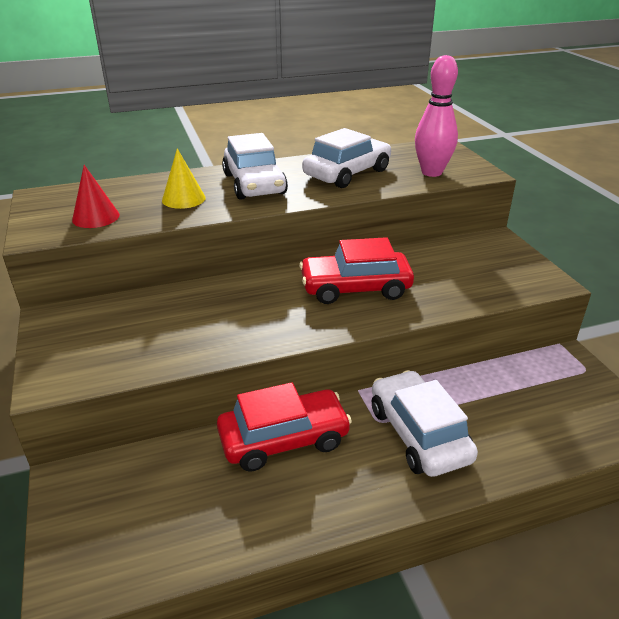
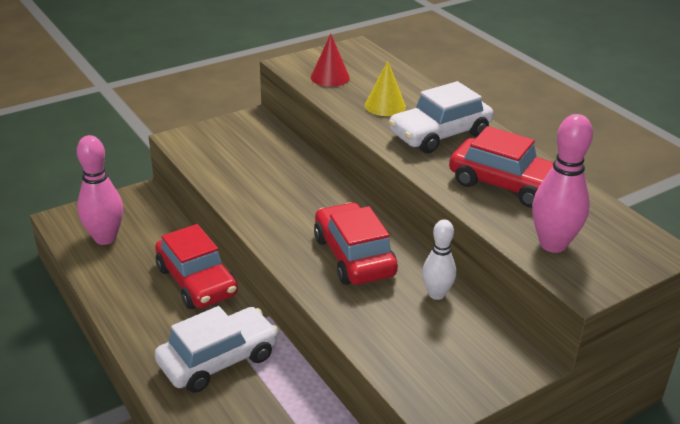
camera: 75 degrees right, 0 degrees up
white car [302,128,391,188] -> red car [449,126,553,208]
none -> pink bowling pin [77,135,123,245]
none -> white bowling pin [422,219,456,300]

